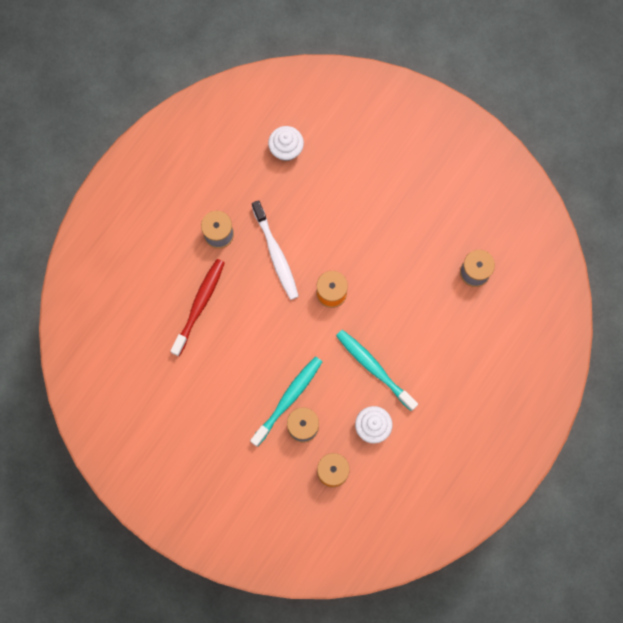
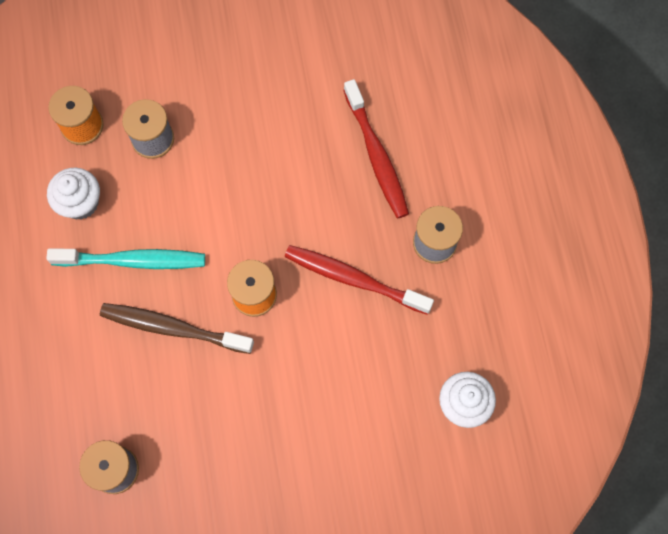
camera: 135 degrees right, 5 degrees down
turquoise toothbrush [250,356,322,447] -> none
white toothbrush [252,200,299,300] -> red toothbrush [285,245,434,315]
none -> brown toothbrush [100,303,254,354]

